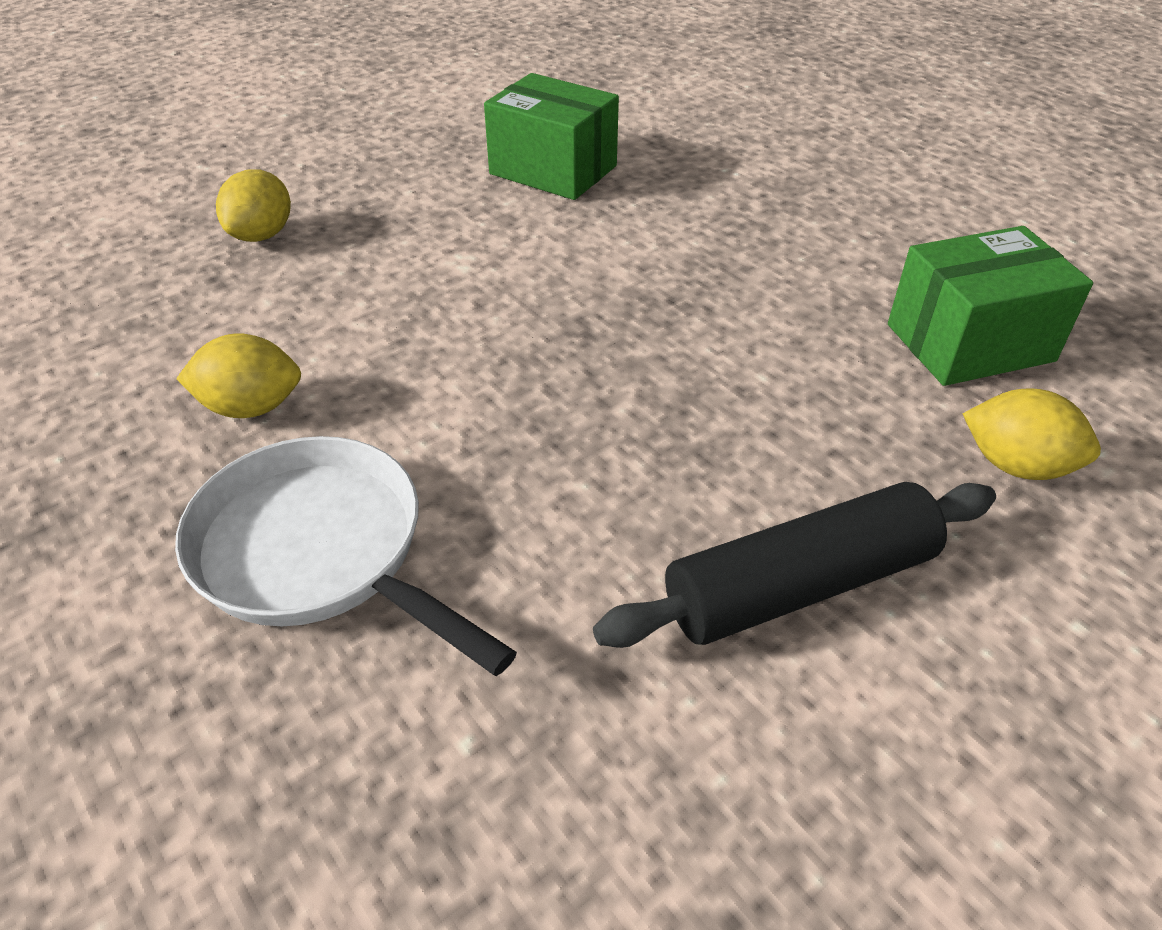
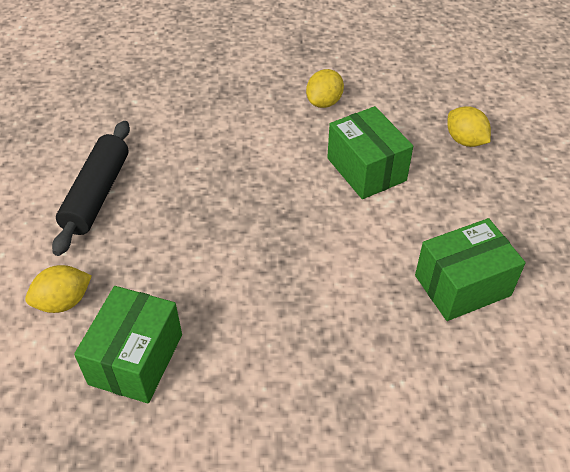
camera: 125 degrees right, 5 degrees up
white pan [175,436,517,676] -> none
none -> green box [327,106,413,199]

